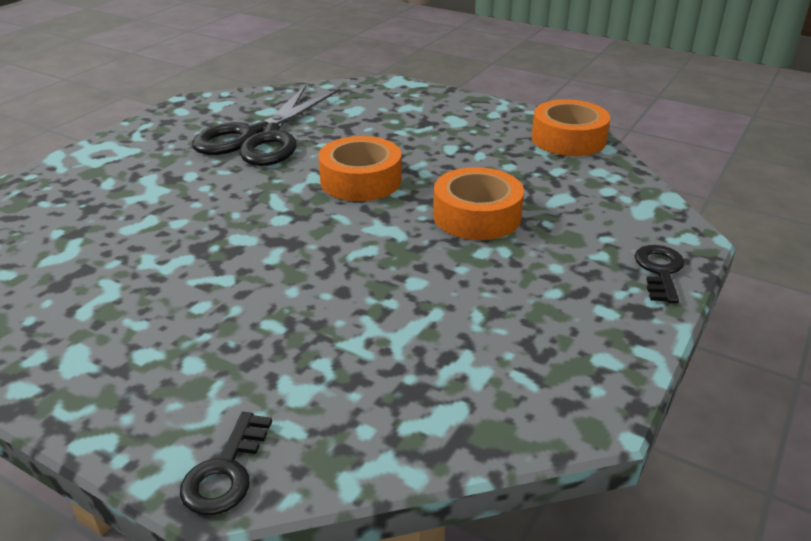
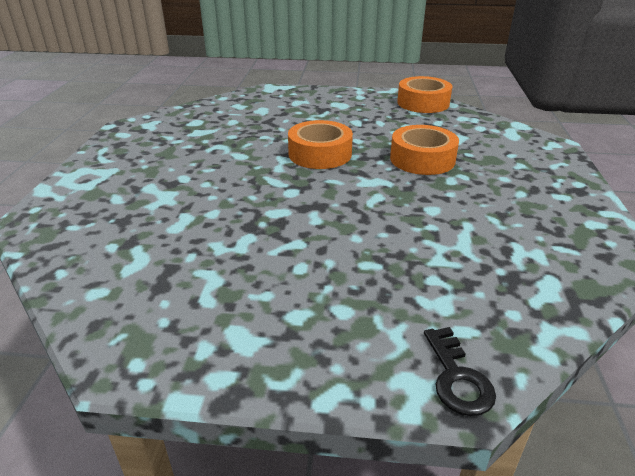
camera: 25 degrees left, 0 degrees up
black scissors [192,85,340,166] -> none
black key [635,245,685,303] -> none

